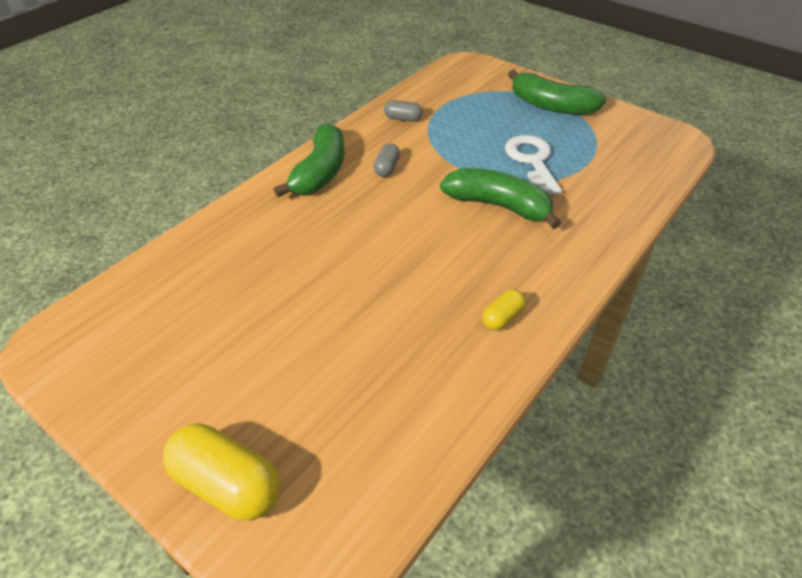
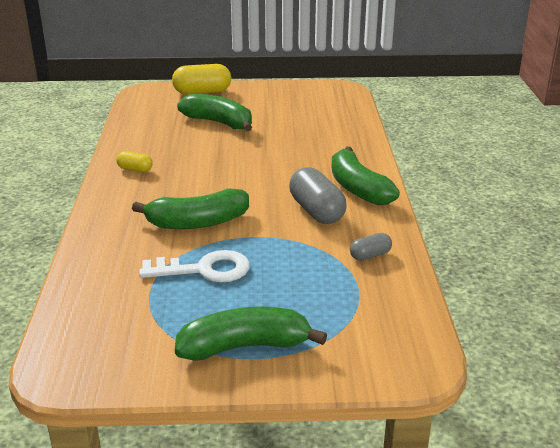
camera: 140 degrees right, 15 degrees down
grey capsule [374,143,400,177] -> grey capsule [289,167,347,224], size x1.90
yellow capsule [482,289,526,331] -> yellow capsule turned 75 degrees counterclockwise [116,151,153,172]
white key [505,135,562,195] -> white key turned 45 degrees counterclockwise [139,250,250,282]
none -> green banana [177,94,252,131]

